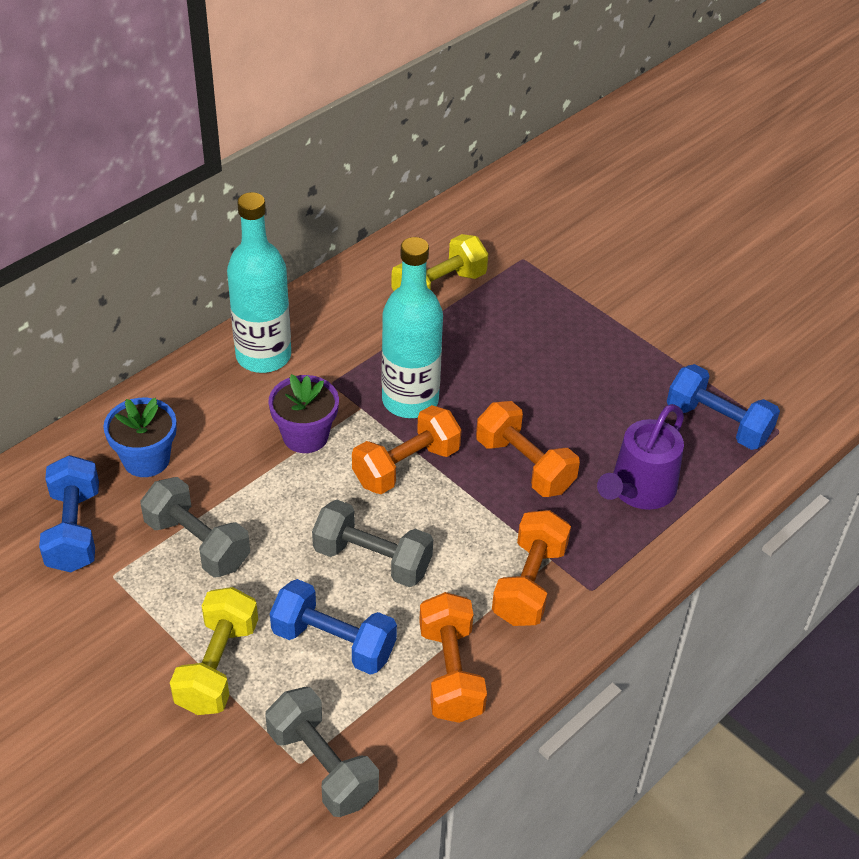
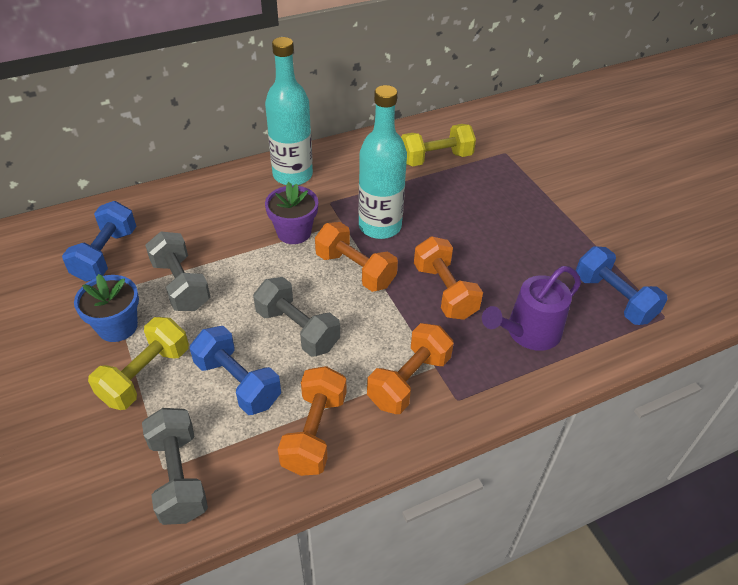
camera: 20 degrees right, 0 degrees up
blue flower pot [104,398,177,477] -> blue flower pot moved to [74,274,139,342]
orange dumbbell [352,405,462,494] -> orange dumbbell turned 60 degrees clockwise [315,222,398,292]

